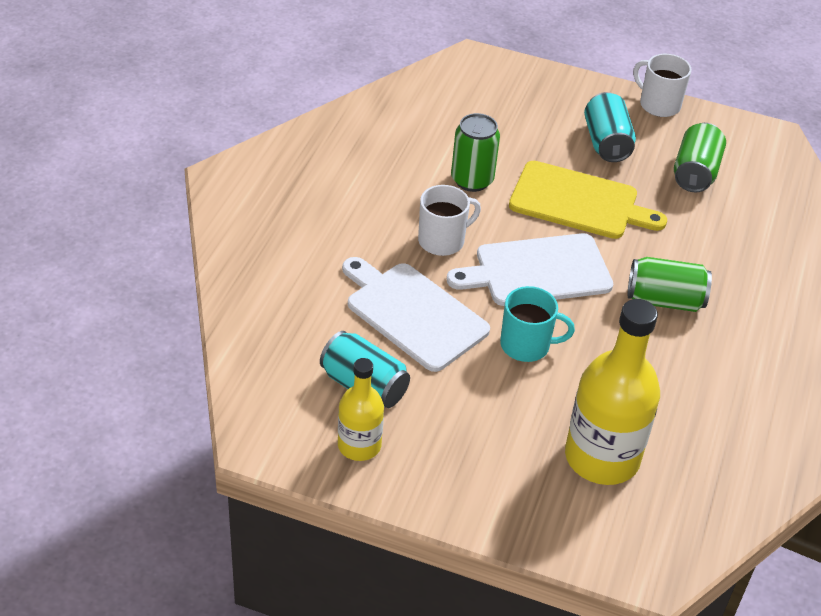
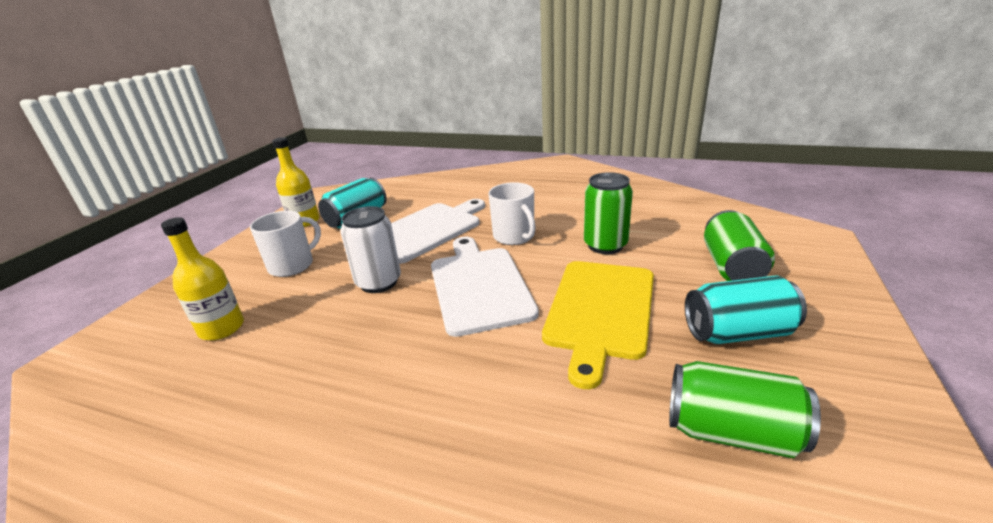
camera: 95 degrees right, 15 degrees down
turquoise mug [500,286,575,362] -> white can [340,206,401,293]
yellow bottle [565,299,660,485] -> yellow bottle [161,217,244,340], size x0.57
green can [628,257,712,312] -> green can moved to [704,210,775,281]
white mug [634,54,691,117] -> white mug moved to [250,211,321,277]

